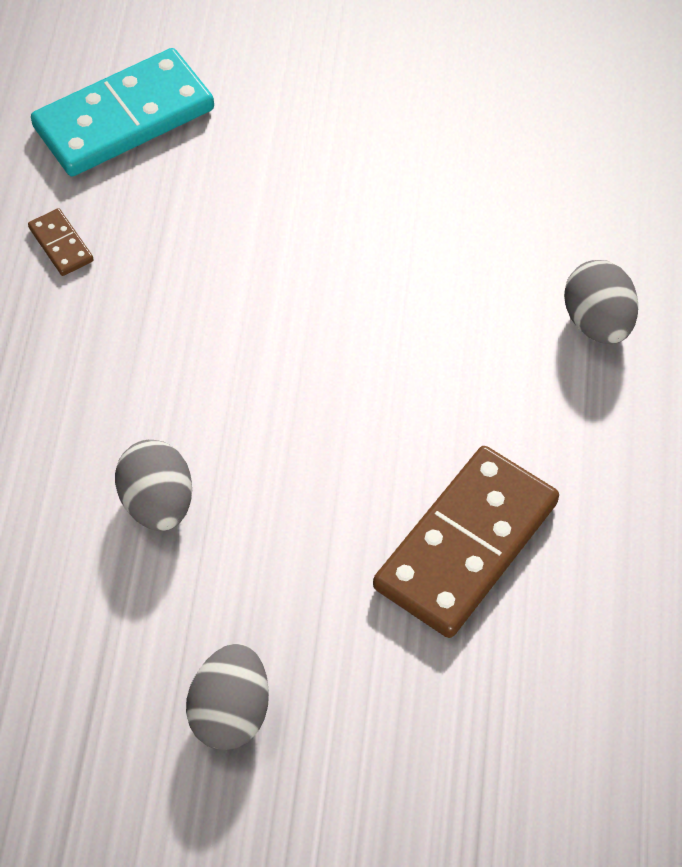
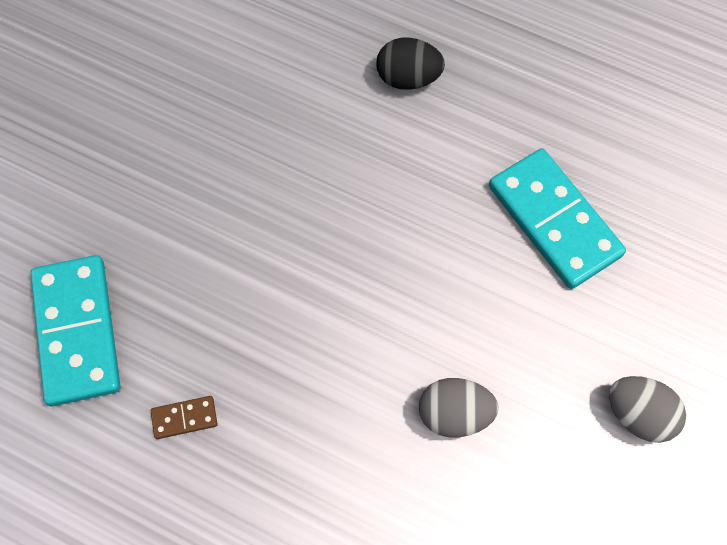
camera: 70 degrees left, 10 degrees up
brown domino [373,446,559,638] -> turquoise domino [489,148,626,289]
grey egg [564,260,638,344] -> black egg [376,37,445,90]

